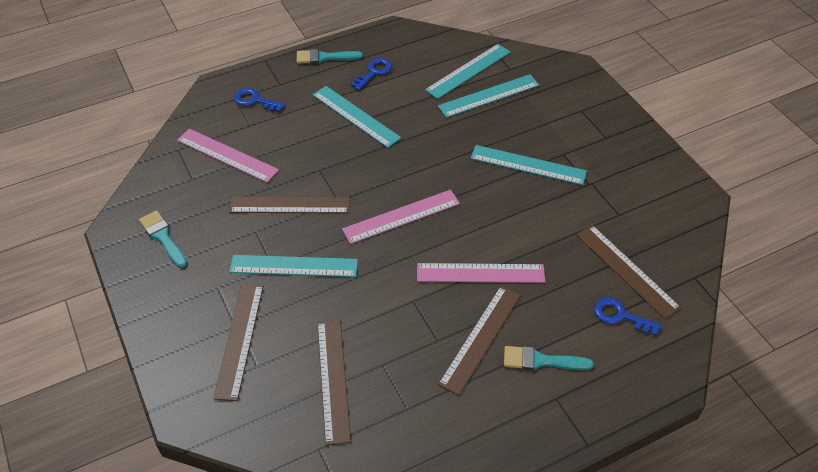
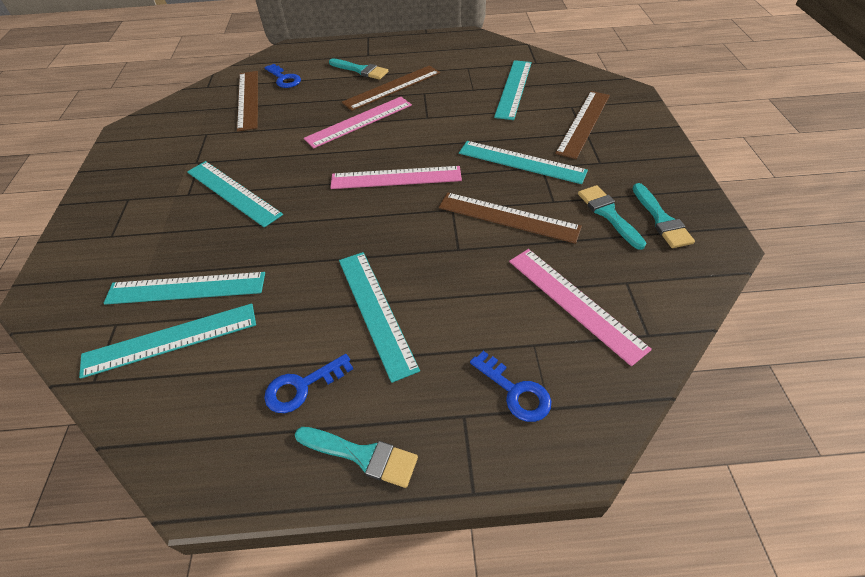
camera: 155 degrees left, 0 degrees up
brown ruler [317,320,351,446] -> turquoise ruler [494,60,532,120]
pink ruler [417,263,546,283] -> pink ruler turned 60 degrees counterclockwise [304,97,412,148]
none -> turquoise brush [578,185,646,250]

